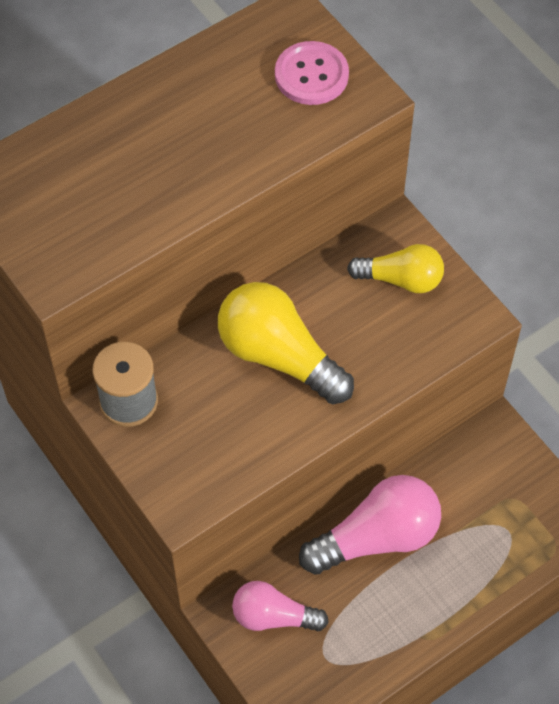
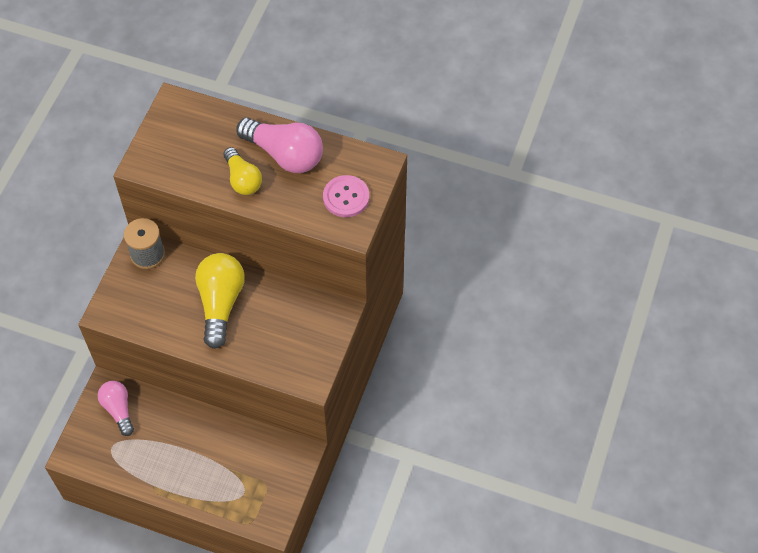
camera: 55 degrees right, 0 degrees up
pink light bulb [299,475,441,575] -> pink light bulb moved to [236,117,323,173]
yellow light bulb [347,244,444,293] -> yellow light bulb moved to [224,147,262,195]

